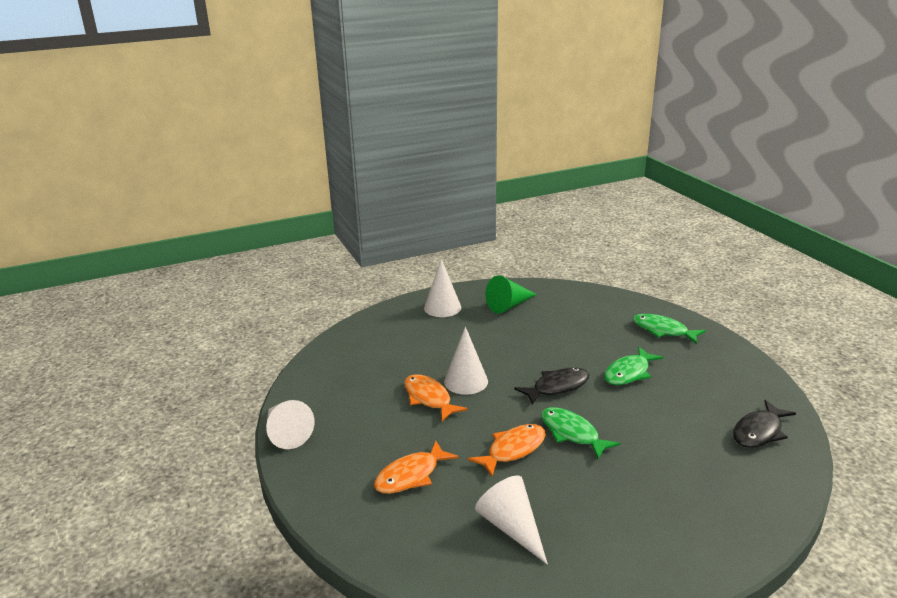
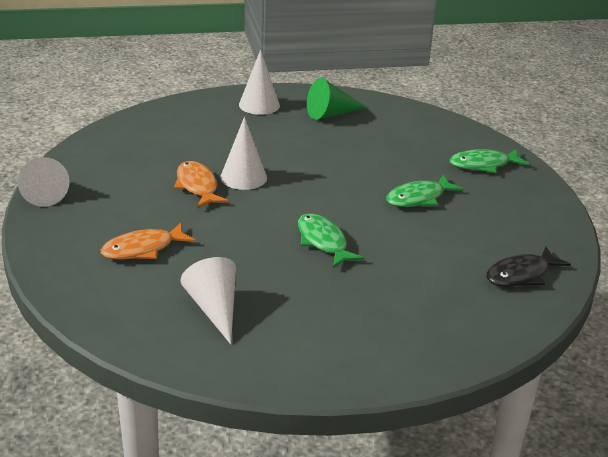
camera: 10 degrees right, 5 degrees up
orange fish [468,424,546,476] -> none
black fish [515,368,589,405] -> none
green fish [633,314,706,344] -> green fish turned 60 degrees counterclockwise [449,149,529,173]

